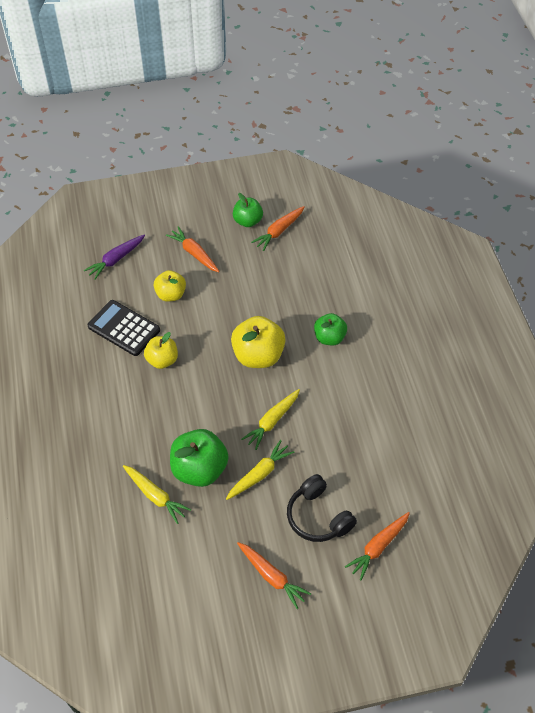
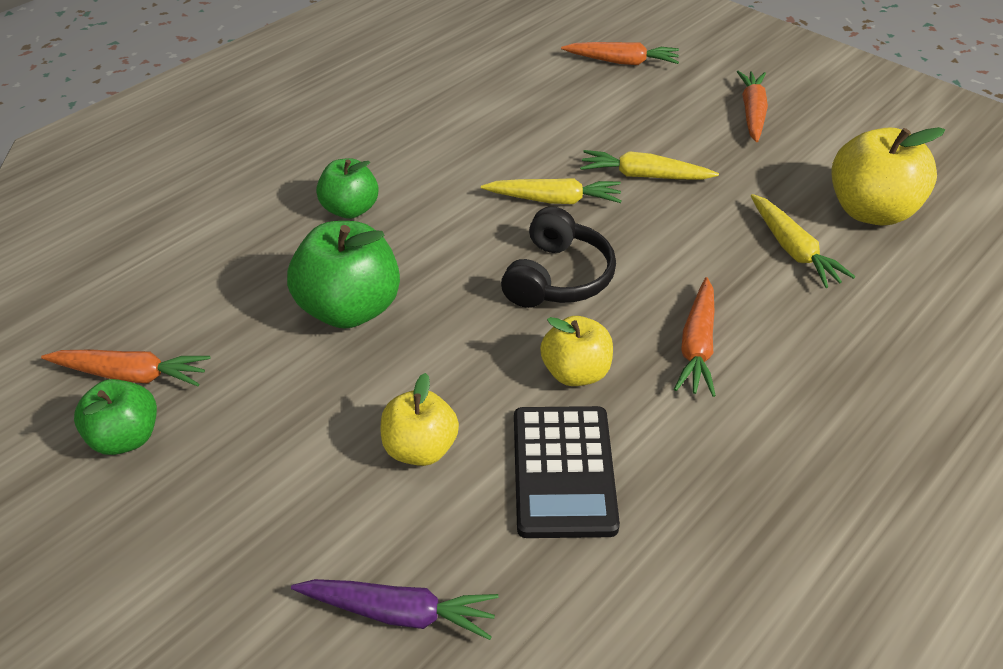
camera: 125 degrees left, 10 degrees down
yellow carrot [123,465,191,524] -> yellow carrot turned 150 degrees clockwise [751,194,855,288]
orange carrot [166,226,220,272] -> orange carrot moved to [674,277,716,397]
green apple [170,429,229,487] -> green apple moved to [287,221,400,329]
yellow apple [231,316,286,368] -> yellow apple moved to [832,127,945,226]
black headphones [287,474,357,542] -> black headphones moved to [501,206,616,308]

